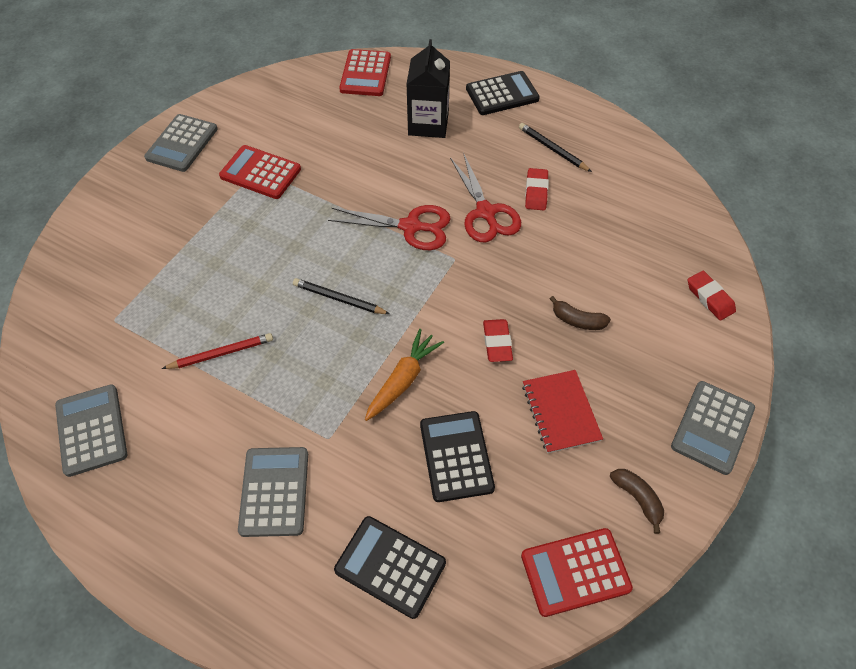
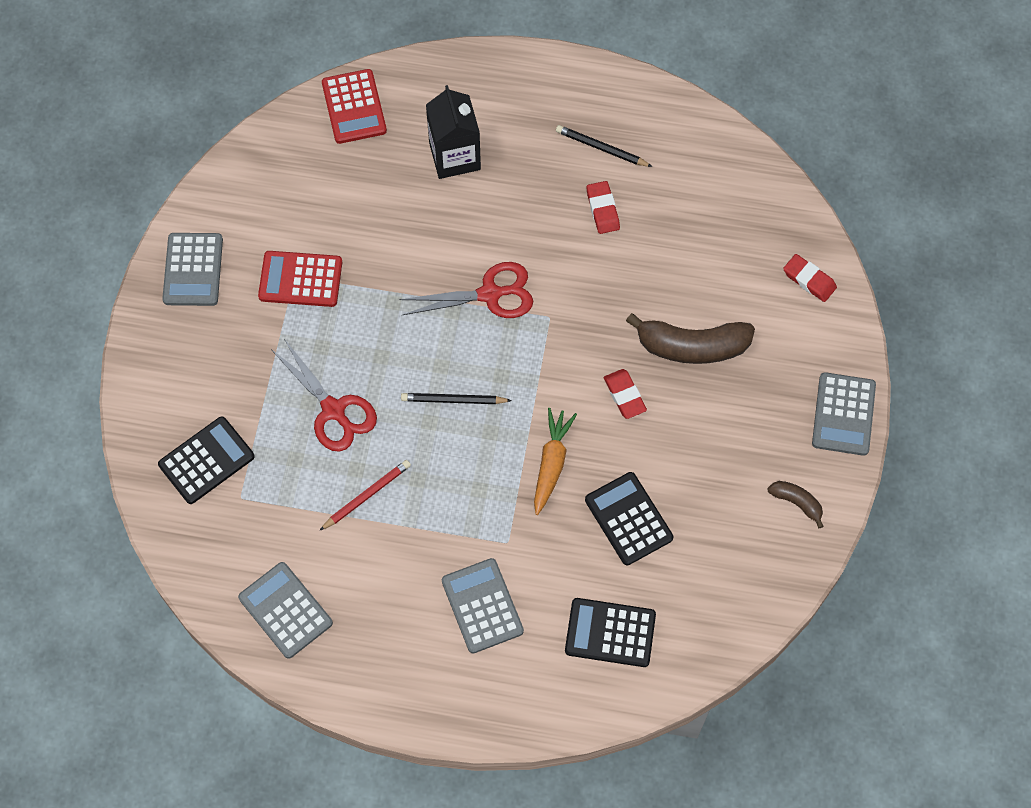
camera: 20 degrees left, 10 degrees up
red scissors [450,153,521,242] -> red scissors moved to [271,339,377,452]
black calculator [466,71,540,115] -> black calculator moved to [158,416,255,504]
red calculator [521,528,633,617] -> none
red notebook [522,370,603,453] -> none
brown banana [550,296,611,330] -> brown banana [626,313,755,364], size x1.99

